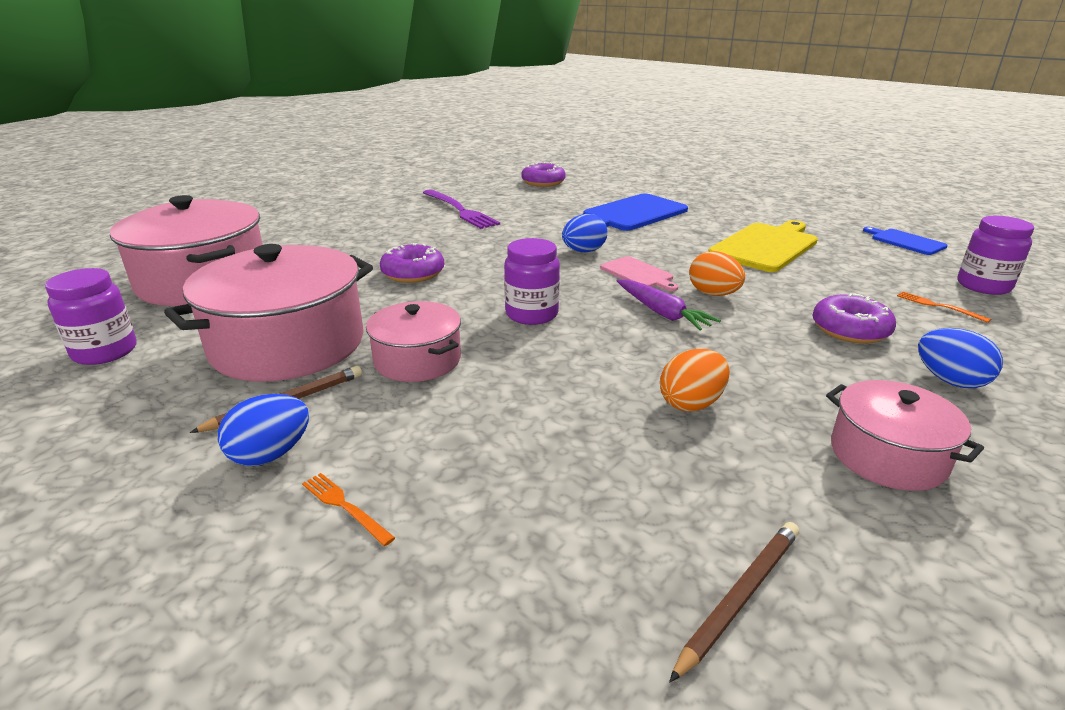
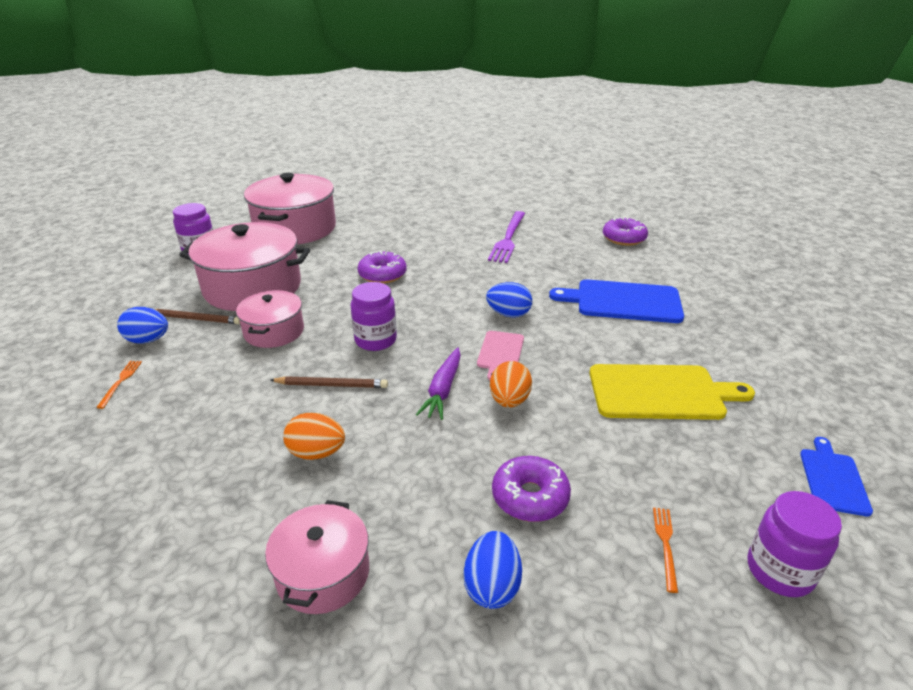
camera: 50 degrees right, 5 degrees up
brown pencil [669,522,799,682] -> brown pencil moved to [270,376,388,388]

